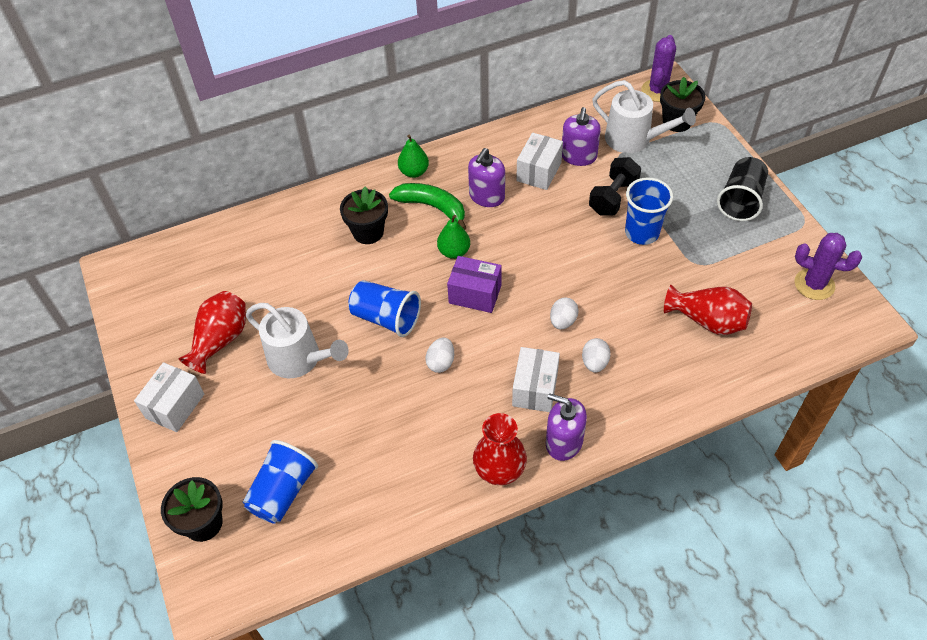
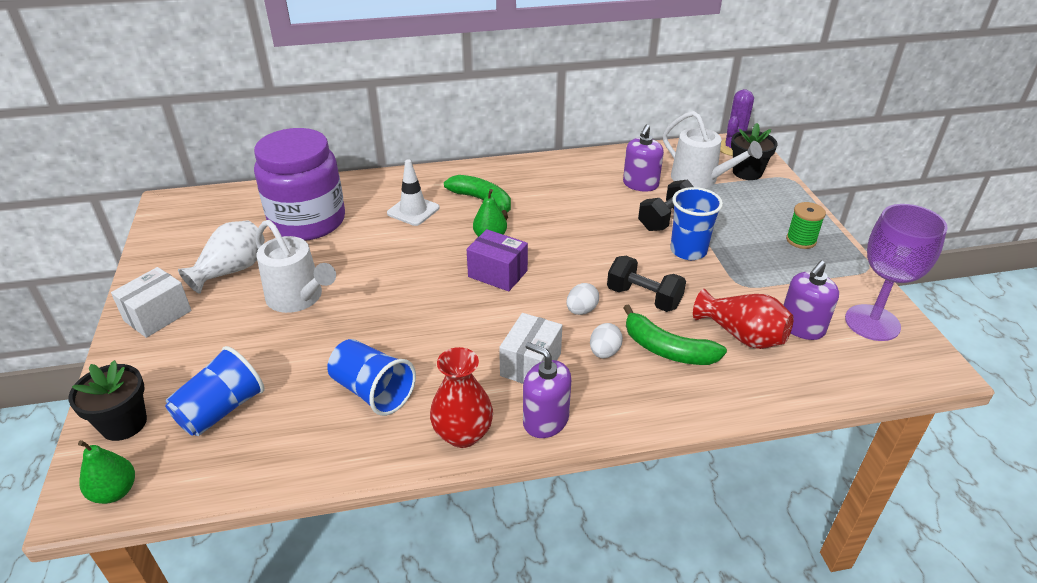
camera: 10 degrees right, 15 degrees down
red vase [179,291,246,374] -> white vase [178,220,265,294]
black flower pot [340,186,388,244] -> white traffic cone [387,159,439,226]
blue cup [348,280,421,337] -> blue cup moved to [327,339,416,416]
green pear [398,135,429,178] -> green pear moved to [78,440,135,504]
white egg [425,338,454,373] -> none
purple soap dispenser [468,148,505,207] -> purple soap dispenser moved to [784,261,839,340]
white box [516,133,563,190] -> none
black cup [717,157,768,221] -> green spool [786,202,826,249]
purple cactus [795,233,862,300] -> purple goblet [845,204,948,341]
none -> purple jar [254,128,345,241]
none -> black dumbbell [607,256,686,312]
none -> green banana [623,304,727,365]

